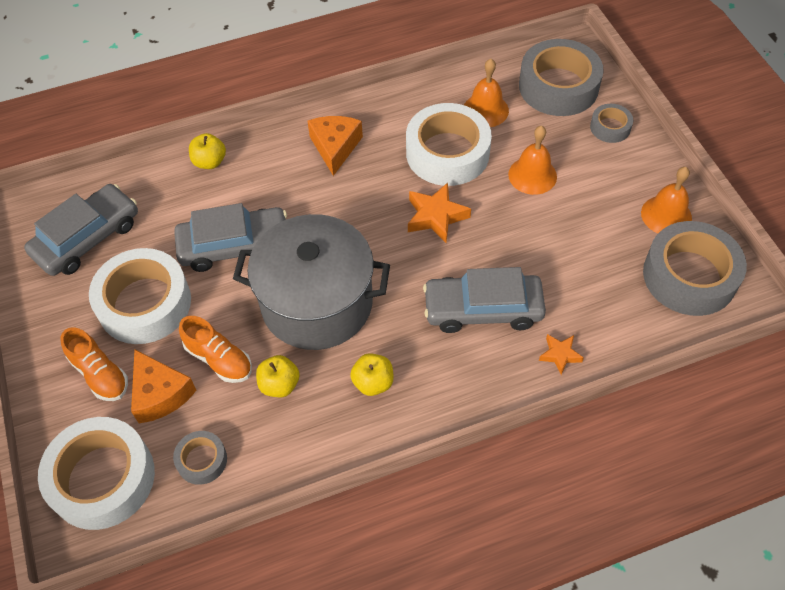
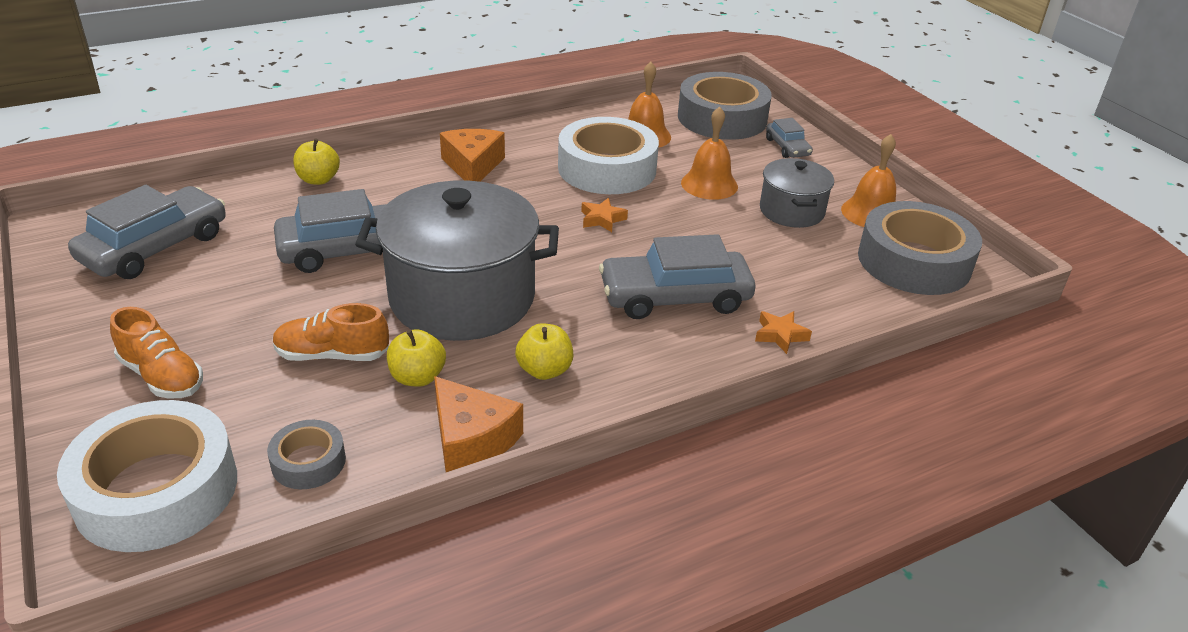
camera: 10 degrees left, 20 degrees down
white tape [89,248,191,344] -> none
orange cheese [131,350,197,423] -> orange cheese moved to [434,376,523,472]
orange shoe [179,316,252,383] -> orange shoe turned 150 degrees clockwise [273,303,389,361]
orange star [408,183,471,243] -> orange star [581,198,628,232], size x0.60
grey tape [590,104,633,143] -> grey car [766,118,813,158]
none -> grey pot [760,158,834,228]

